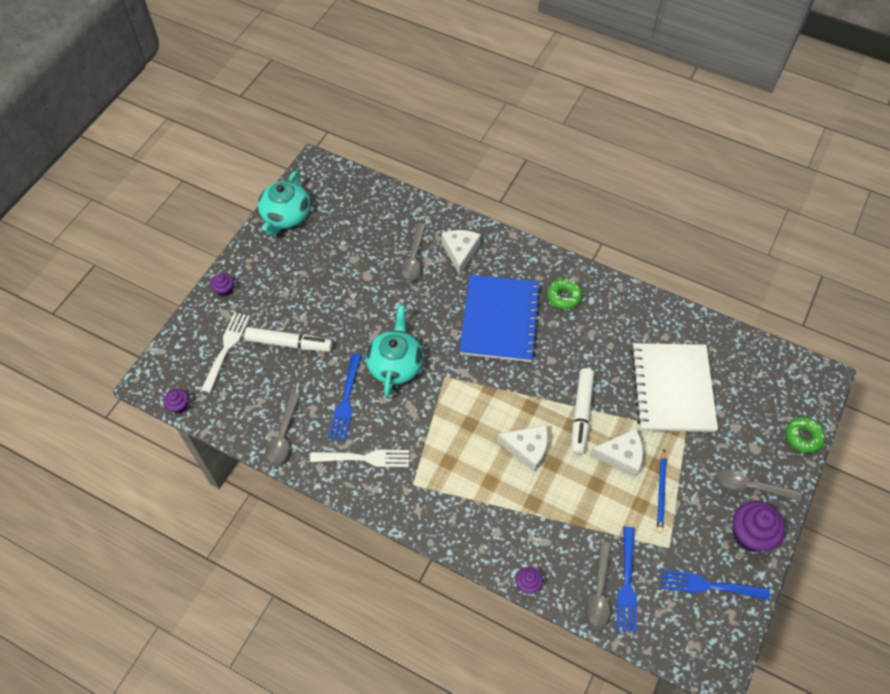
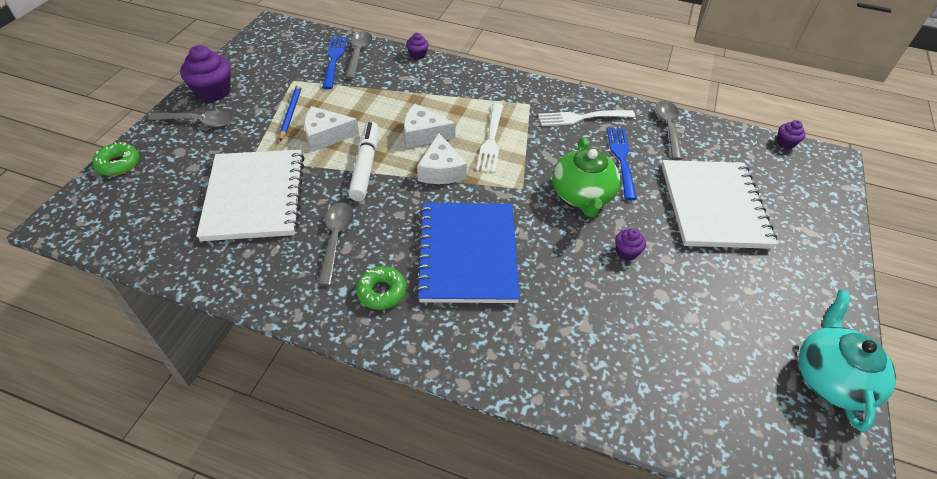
camera: 170 degrees right, 10 degrees down
white fork [201,312,250,393] -> white fork moved to [476,103,503,173]
purple cupcake [211,273,234,296] -> purple cupcake moved to [615,229,646,261]
white marker [244,327,333,352] -> white notebook [662,160,778,249]
turquoise teapot [366,305,423,397] -> green teapot [552,137,621,217]
grey spoon [399,223,426,282] -> grey spoon moved to [318,202,354,286]
white cheese [441,230,481,276] -> white cheese moved to [417,133,467,184]
blue fork [661,569,770,600] -> none

